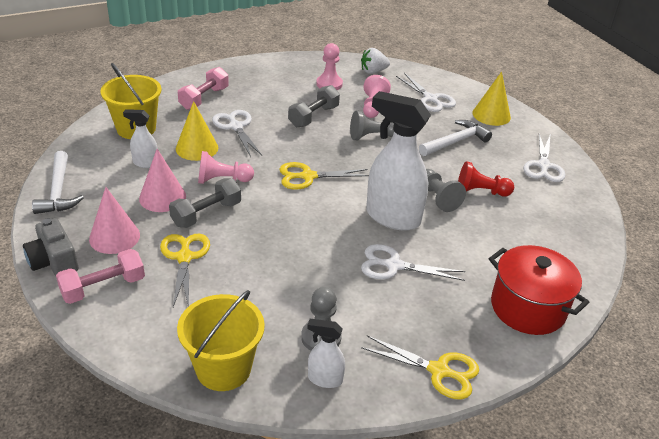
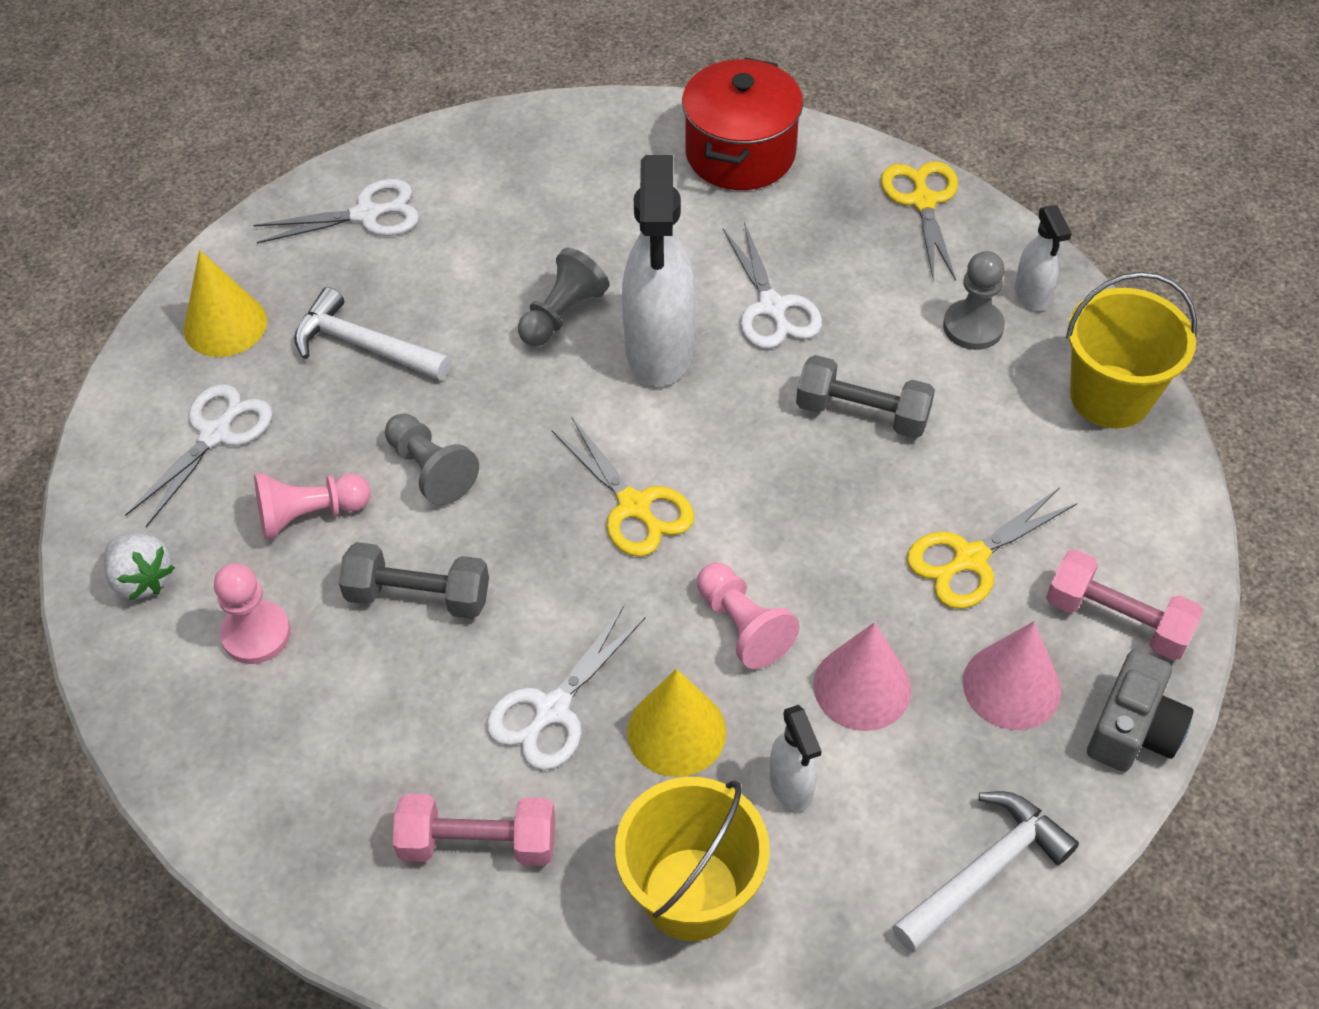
camera: 115 degrees left, 15 degrees up
grey dumbbell [169,178,241,228] -> grey dumbbell moved to [796,355,935,438]
red pawn [458,161,514,196] -> none

